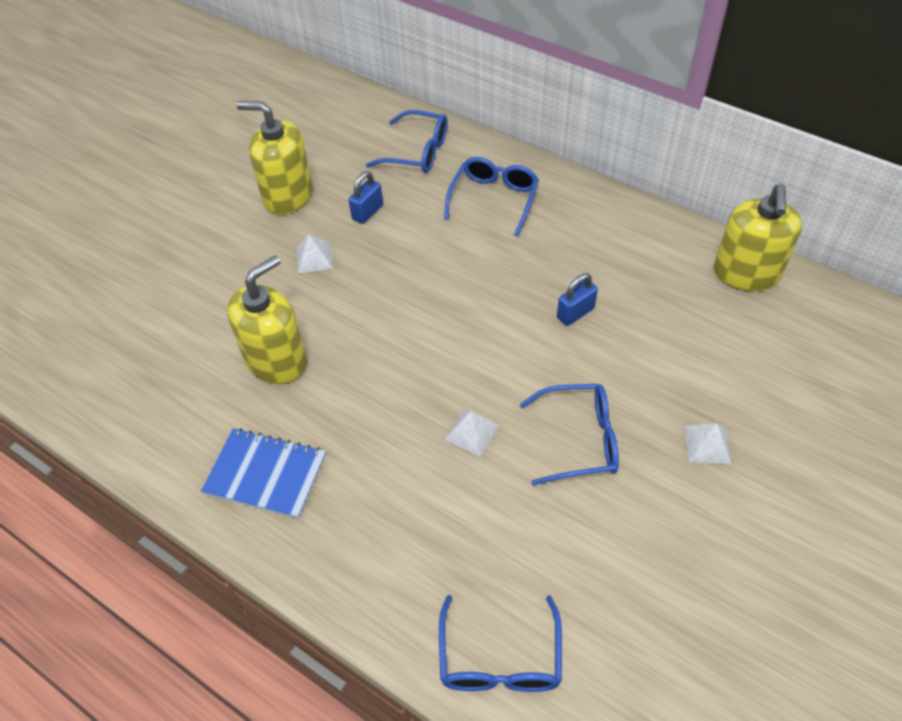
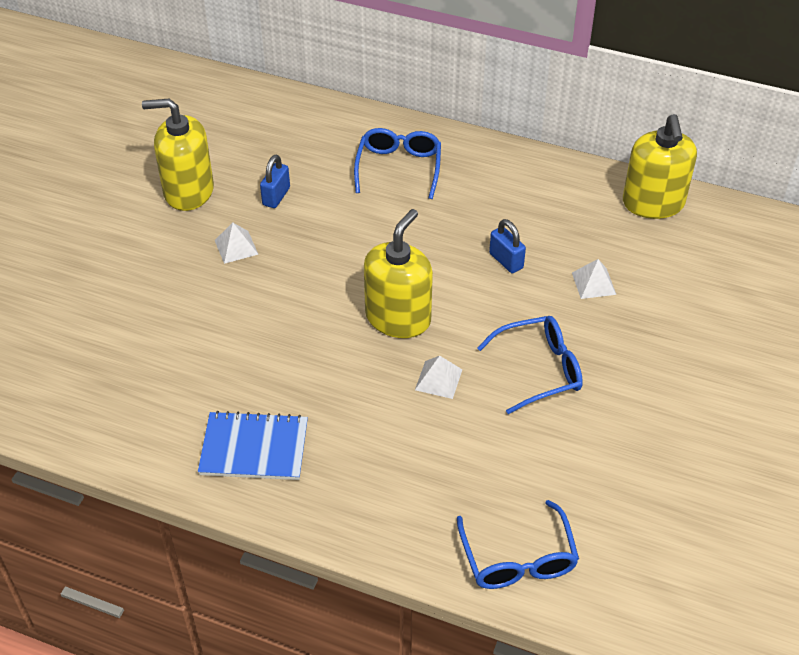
camera: 15 degrees left, 5 degrees down
yellow soap dispenser [227,255,307,384] -> yellow soap dispenser moved to [364,209,433,338]
blue glasses [366,110,448,173] -> none
blue padlock [557,273,598,326] -> blue padlock turned 75 degrees counterclockwise [489,219,526,273]
white pyramid [685,423,732,464] -> white pyramid moved to [572,259,616,299]

